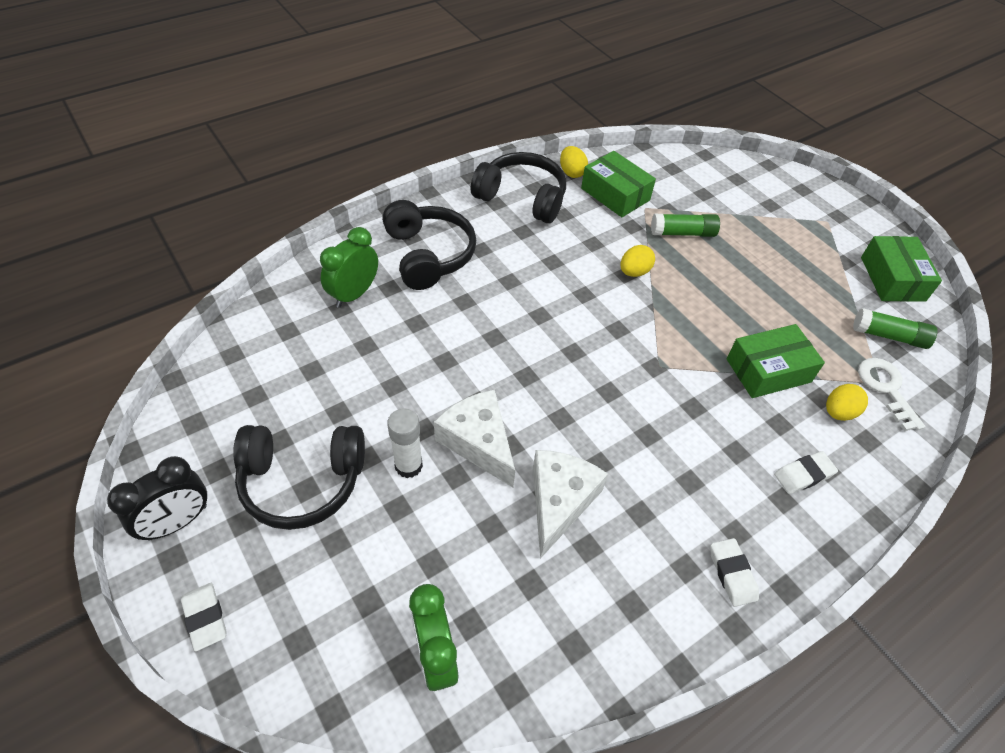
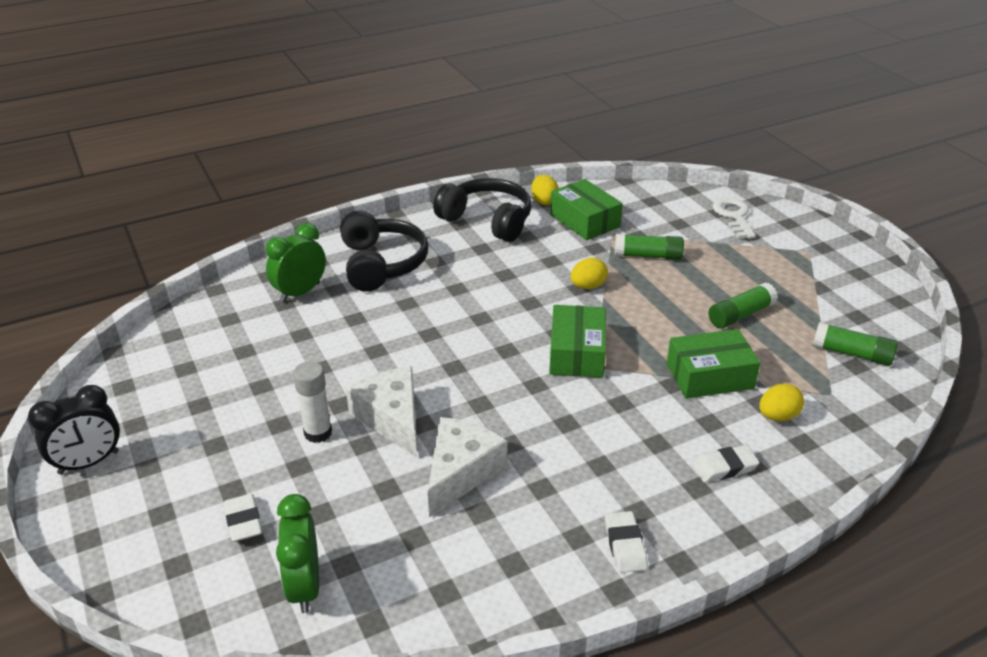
camera: 10 degrees right, 15 degrees down
white eraser [181,583,227,652] -> white eraser moved to [224,494,262,542]
black headphones [233,425,365,530] -> none
white key [858,358,925,431] -> white key moved to [713,198,756,239]
green box [861,236,942,302] -> green box moved to [549,305,606,378]
none -> green glue stick [708,283,778,328]

